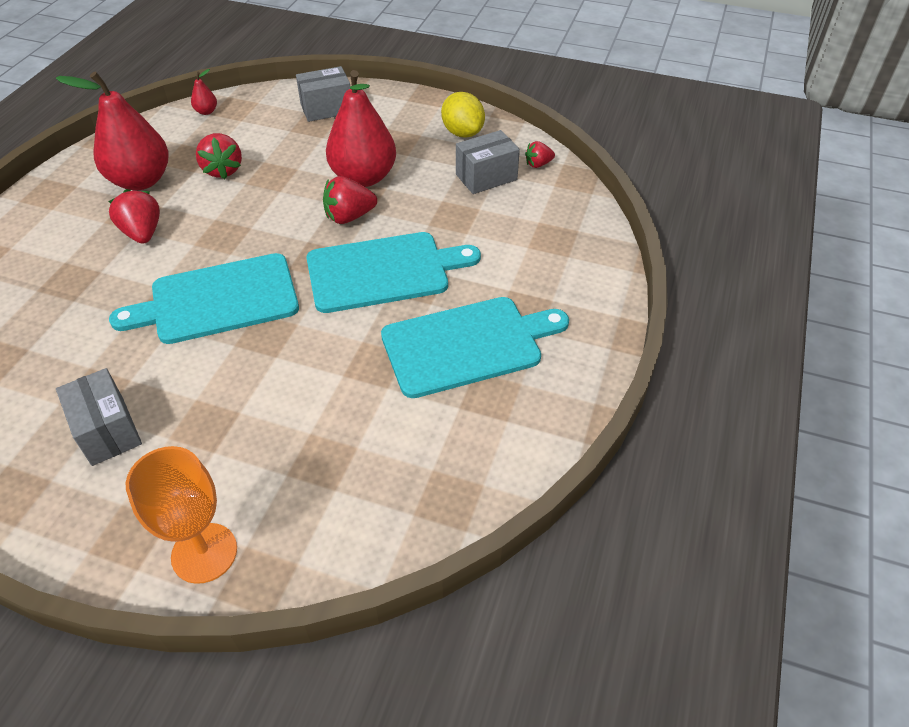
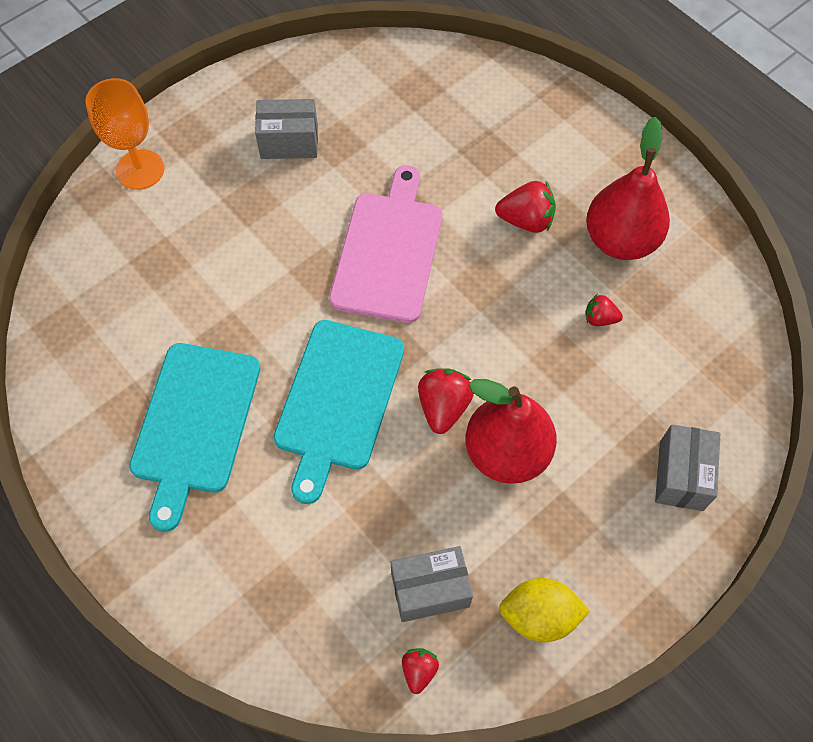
camera: 120 degrees right, 15 degrees up
turquoise cutting board [109,253,299,344] -> pink cutting board [329,165,442,323]
red pear [191,69,217,115] -> none
red strawberry [196,133,242,179] -> red strawberry [585,295,623,326], size x0.60
grey box [456,130,520,194] -> grey box turned 75 degrees clockwise [391,546,473,622]

